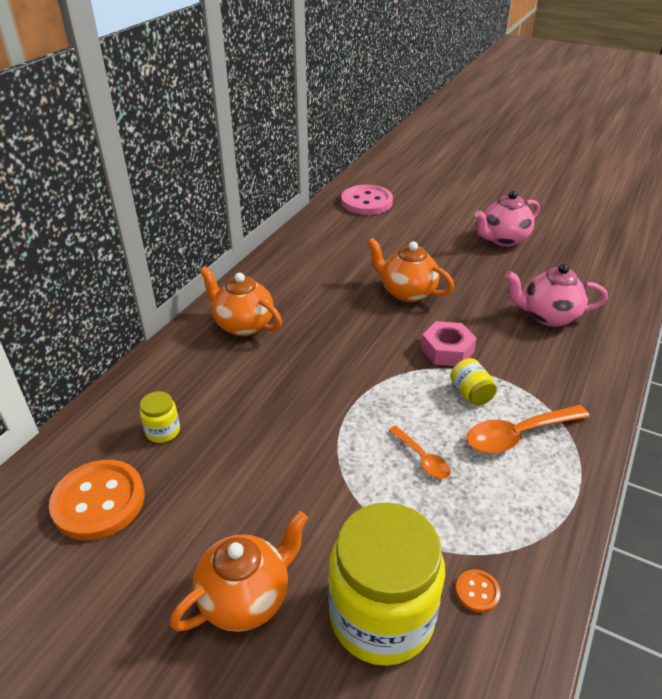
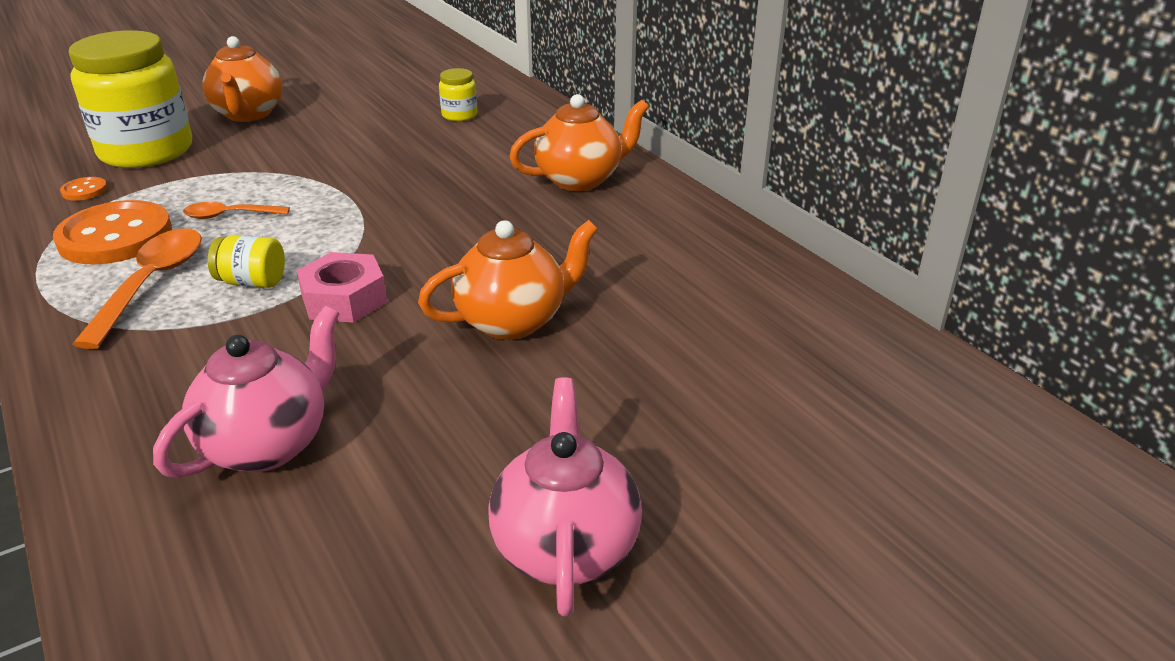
camera: 120 degrees right, 5 degrees down
orange button [49,460,145,540] -> orange button moved to [53,200,172,264]
pink button [341,185,393,215] -> none

